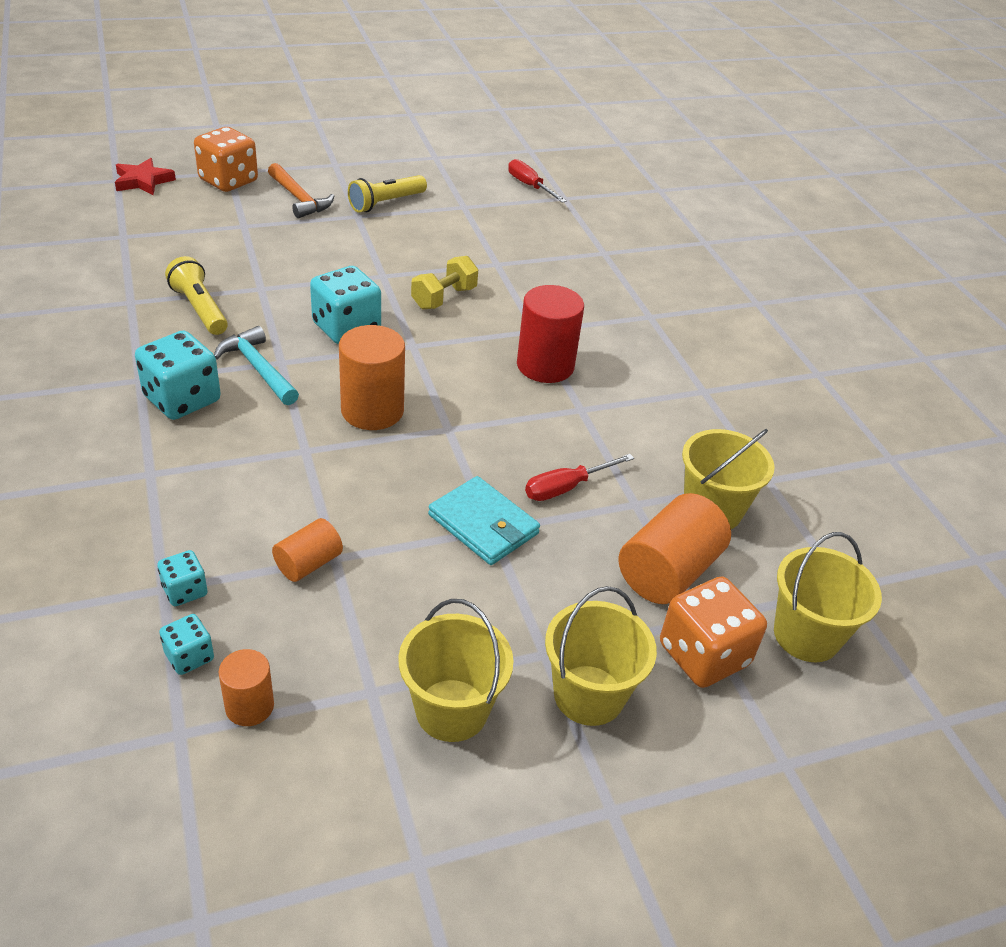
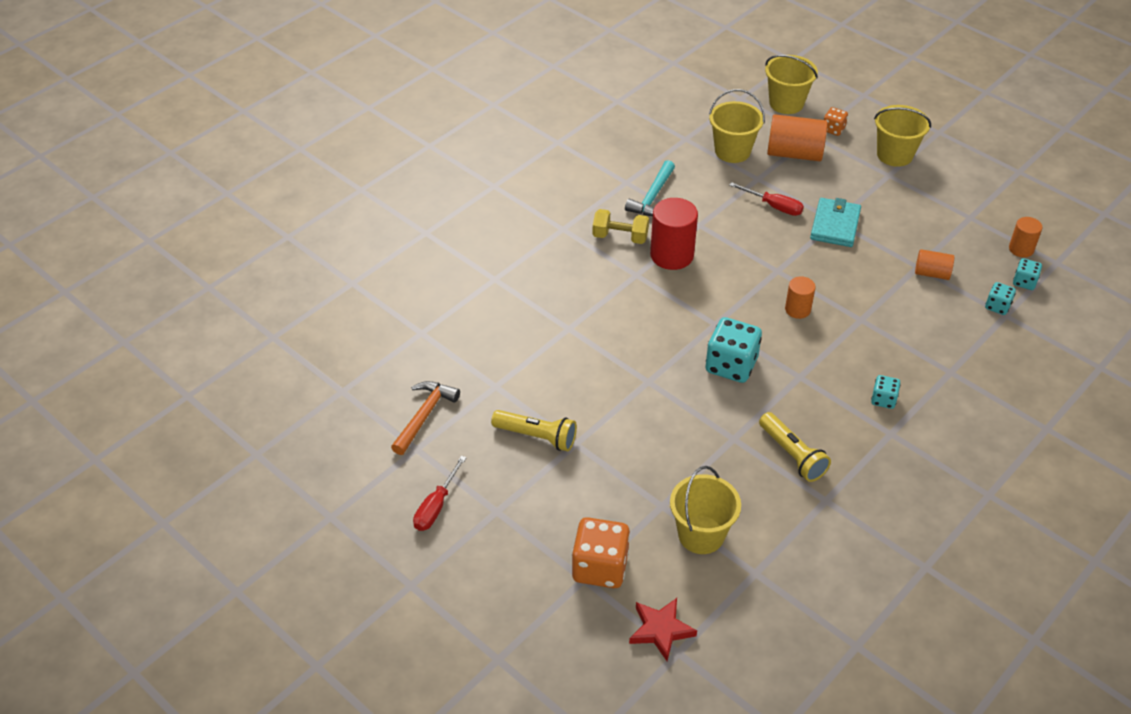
camera: 115 degrees left, 5 degrees up
turquoise dice [135,331,221,420] -> turquoise dice [871,375,901,409], size x0.52
yellow flashlight [165,256,228,335] -> yellow flashlight turned 60 degrees counterclockwise [759,412,831,482]
turquoise hammer [214,326,299,405] -> turquoise hammer moved to [625,160,675,216]
orange hammer [268,163,334,218] -> orange hammer moved to [391,381,460,455]
orange cylinder [339,325,405,430] -> orange cylinder [785,276,816,319], size x0.57
yellow bucket [398,599,514,742] -> yellow bucket moved to [670,466,741,554]
yellow dumbbell [411,256,478,309] -> yellow dumbbell moved to [592,209,649,244]
red screwdriver [508,159,567,203] -> red screwdriver moved to [413,455,467,531]
orange dice [660,576,767,688] -> orange dice [824,107,848,136], size x0.52

